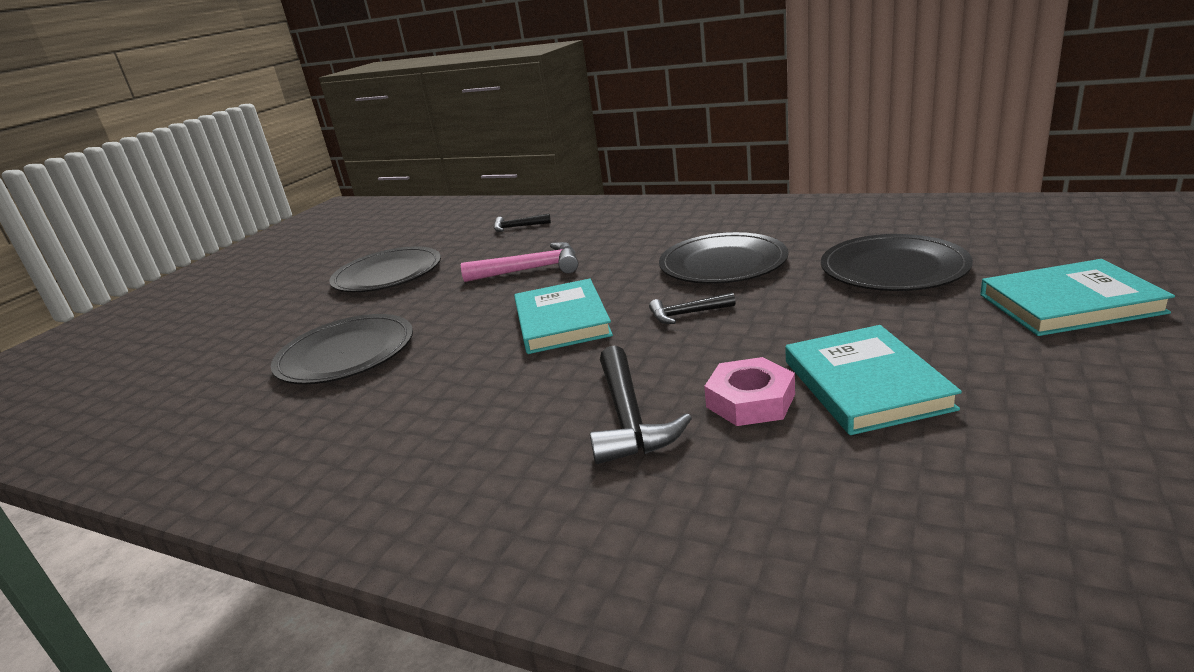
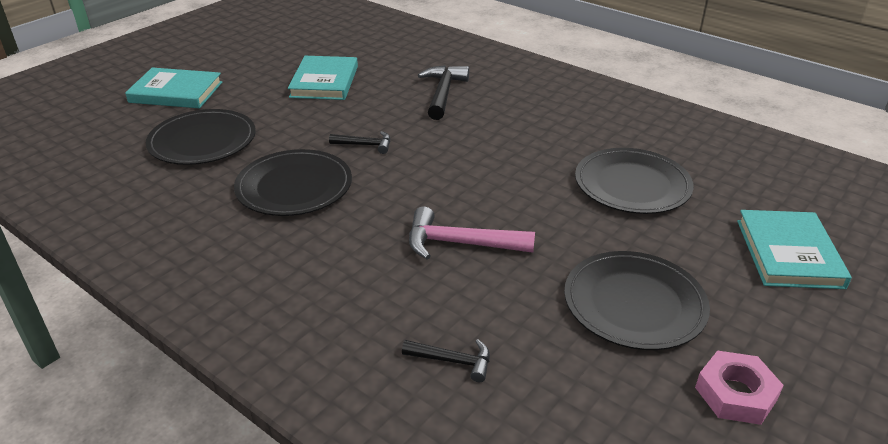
camera: 170 degrees left, 10 degrees up
turquoise book [514,279,613,354] -> turquoise book moved to [737,210,852,289]
pink nut [704,357,795,426] -> pink nut moved to [695,350,784,425]

